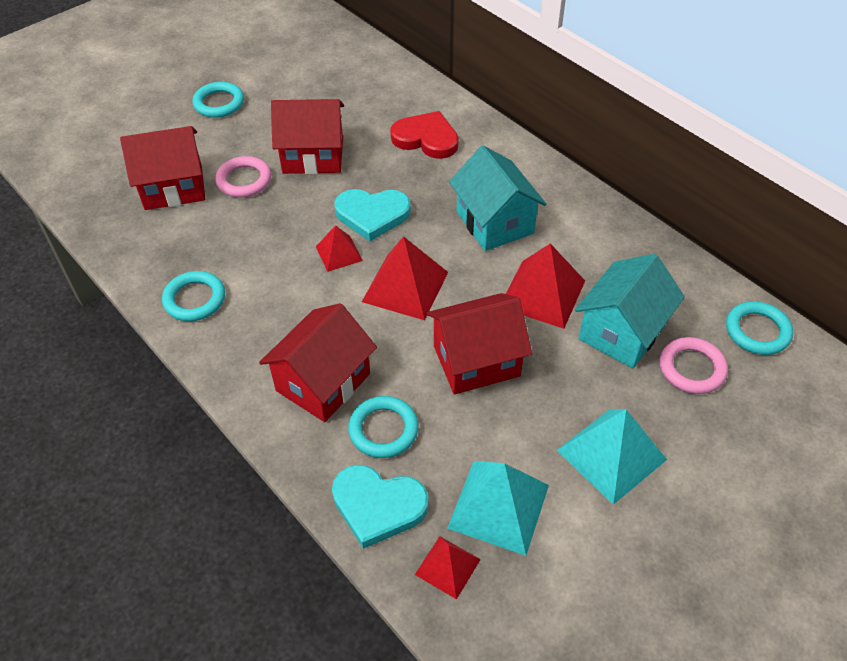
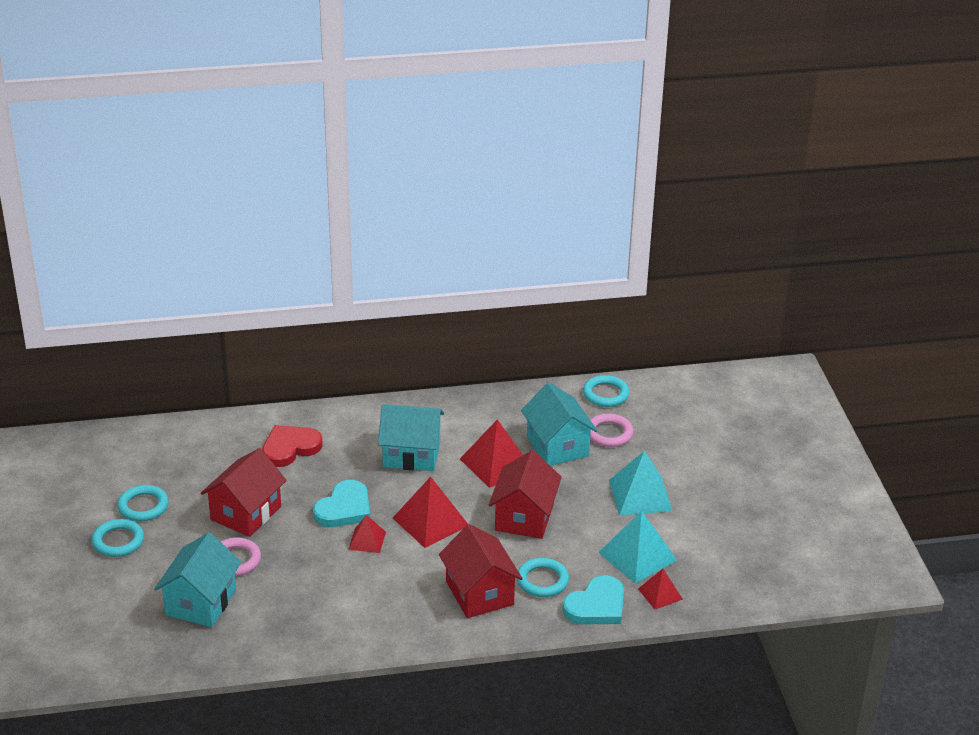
camera: 60 degrees left, 15 degrees down
red house [120,126,205,210] -> turquoise house [154,533,241,627]
turquoise ring [162,271,225,321] -> turquoise ring moved to [117,485,169,521]

